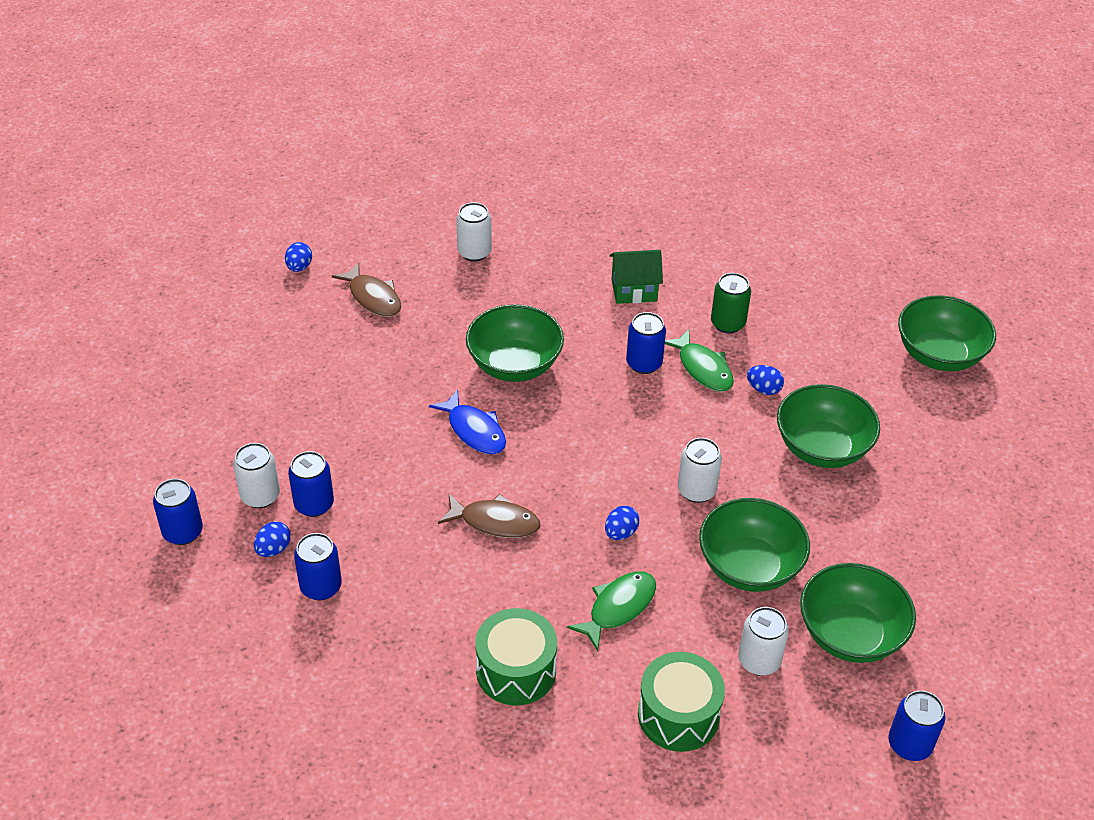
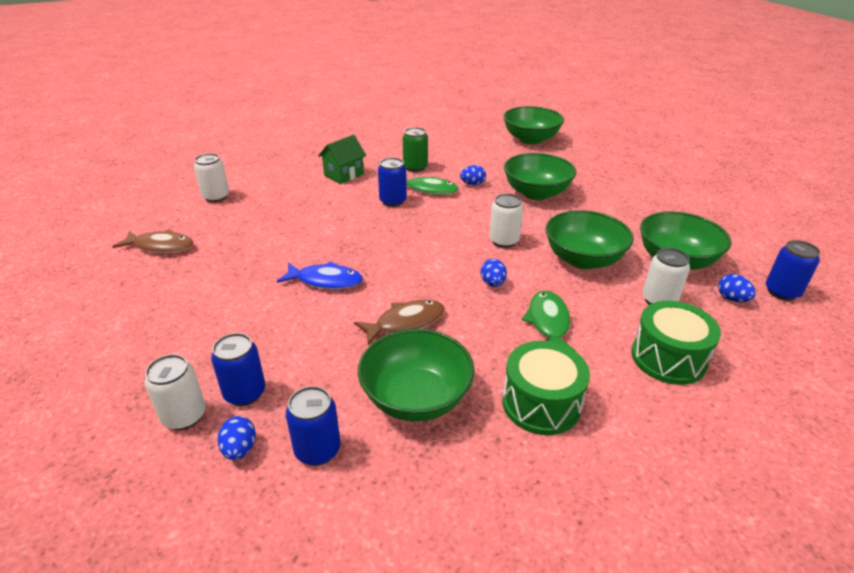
camera: 40 degrees left, 10 degrees down
blue can [153,479,203,545] -> none
blue egg [285,242,312,272] -> blue egg moved to [718,274,756,302]
green bowl [466,304,564,382] -> green bowl moved to [358,329,475,422]

